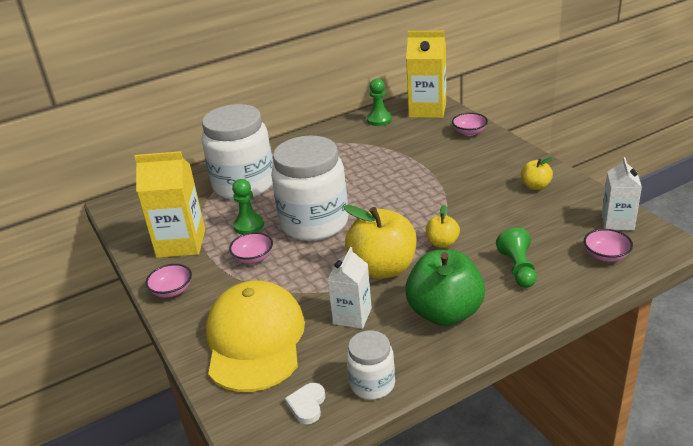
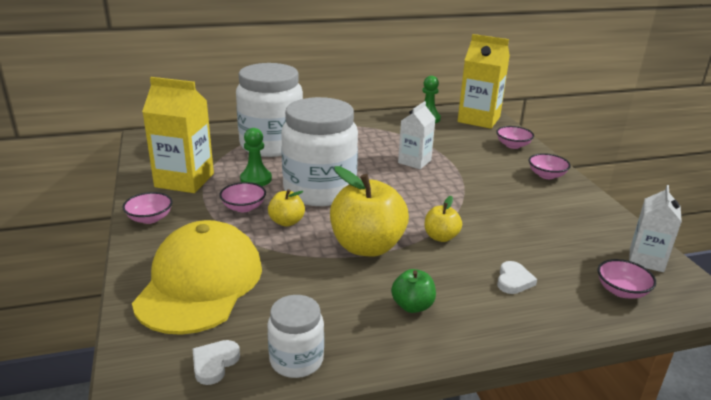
camera: 10 degrees right, 5 degrees down
white carton [327,247,372,329] -> white carton moved to [398,101,436,169]
green apple [405,250,485,326] -> green apple [391,269,436,313], size x0.50
green pawn [496,228,537,288] -> white heart [497,261,537,294]
yellow apple [521,157,553,190] -> yellow apple moved to [268,189,305,227]
none -> pink bowl [529,153,571,179]

